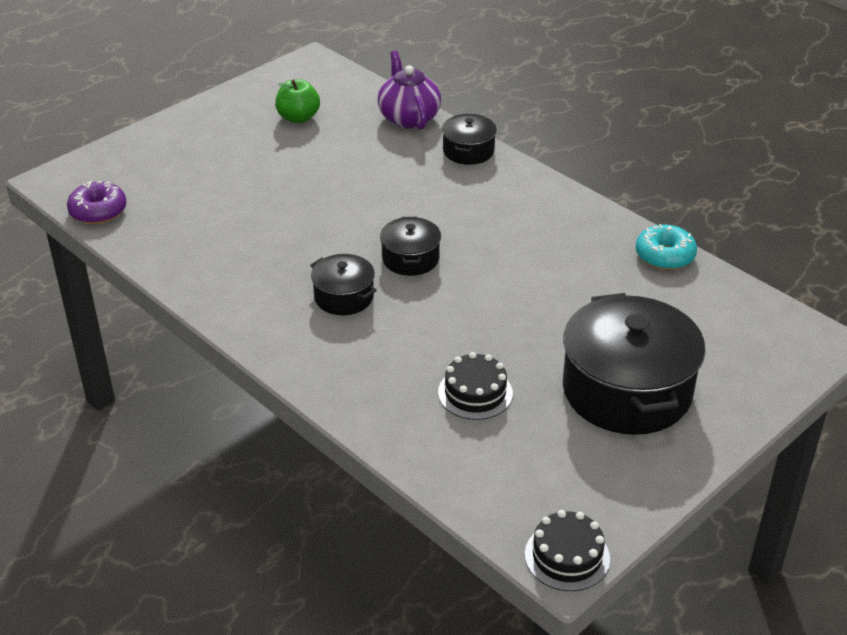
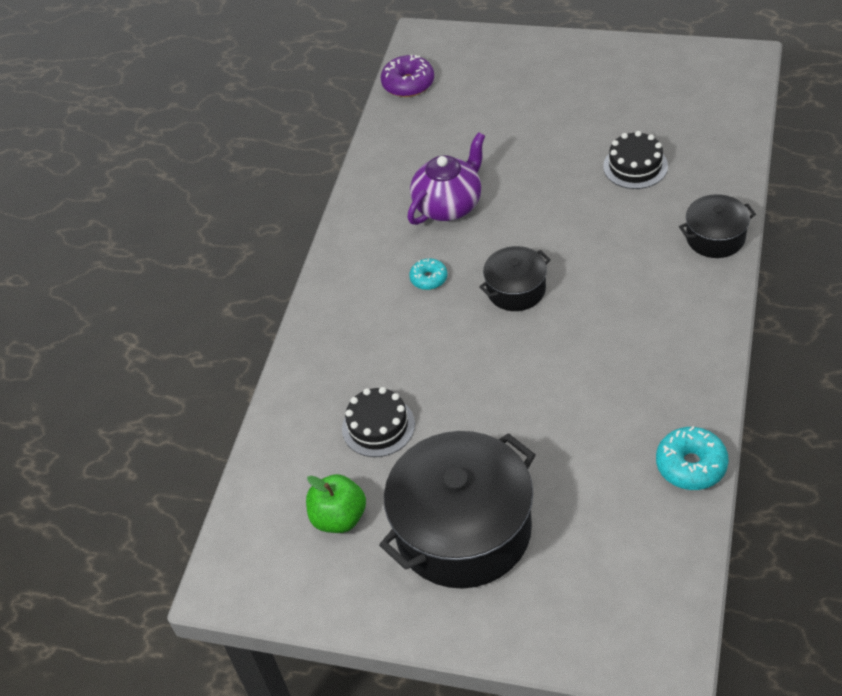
camera: 65 degrees right, 10 degrees up
green apple [275,79,320,123] -> green apple moved to [306,474,366,533]
black pot [310,254,377,315] -> turquoise donut [409,258,447,290]
purple teapot [378,51,441,129] -> purple teapot moved to [407,132,485,225]
black cake [525,510,610,591] -> black cake moved to [603,131,668,189]

